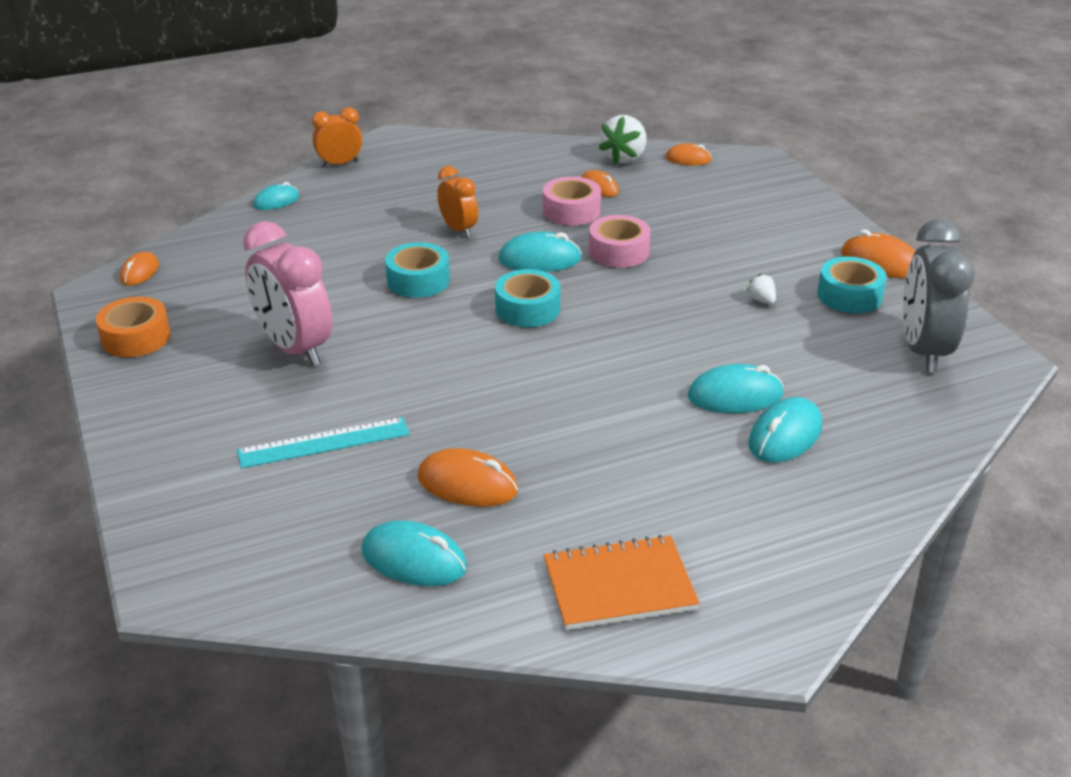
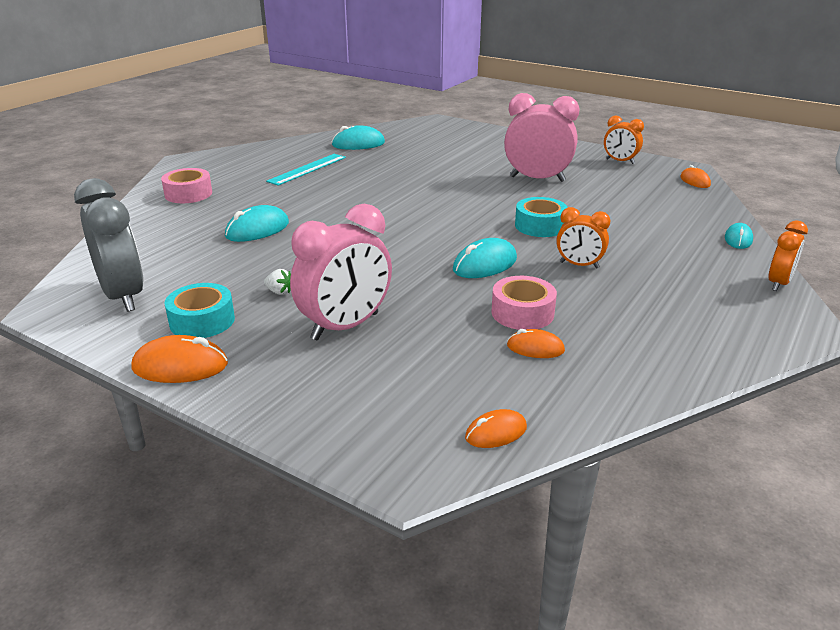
camera: 145 degrees right, 5 degrees down
orange tape [96,297,170,357] -> orange clock [604,116,644,164]
turquoise ruler [237,417,410,468] -> turquoise ruler moved to [266,154,346,186]
orange mouse [417,448,518,507] -> none
turquoise tape [495,269,560,327] -> none
orange notebook [543,535,700,630] -> none
pink tape [589,215,651,268] -> pink tape moved to [161,168,212,203]
white strawberry [599,115,647,164] -> none
turquoise mouse [748,397,822,462] -> none
none -> pink clock [290,204,392,340]

